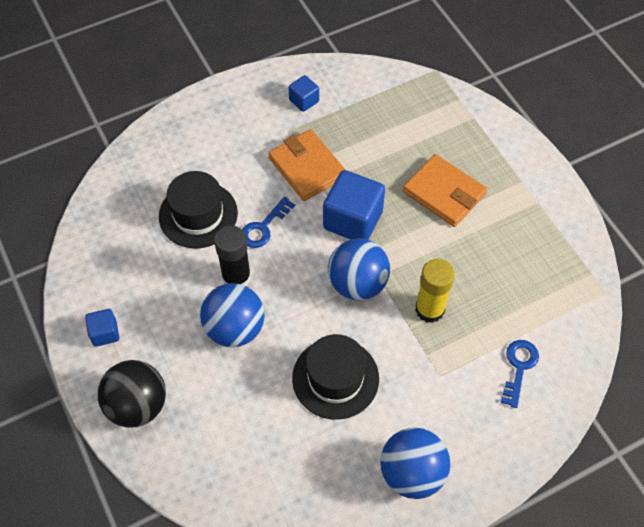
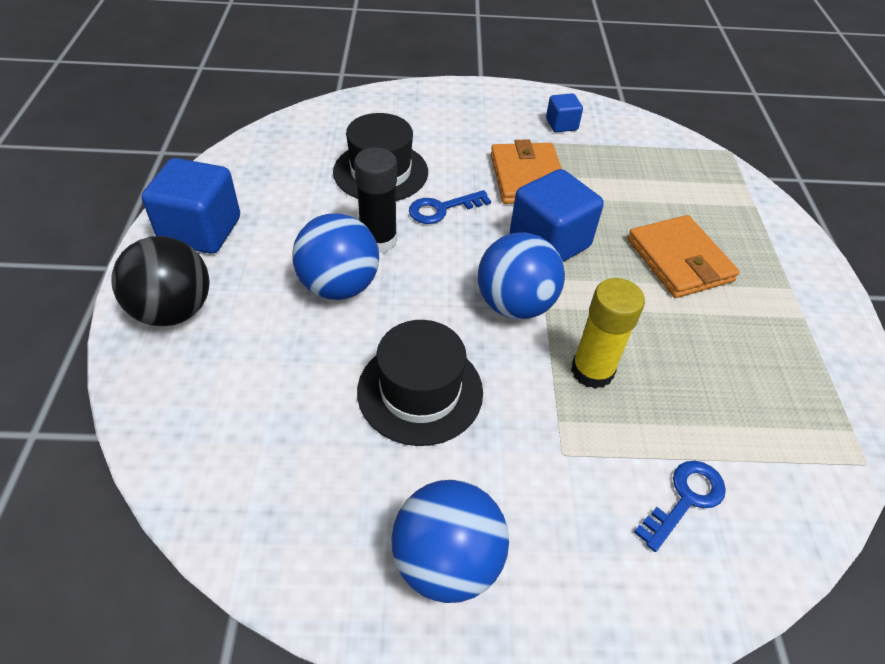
camera: 25 degrees right, 10 degrees down
blue cube [85,309,119,347] -> blue cube [142,158,240,254], size x1.94

